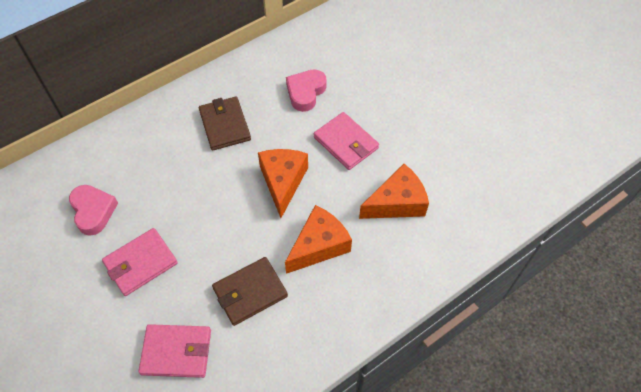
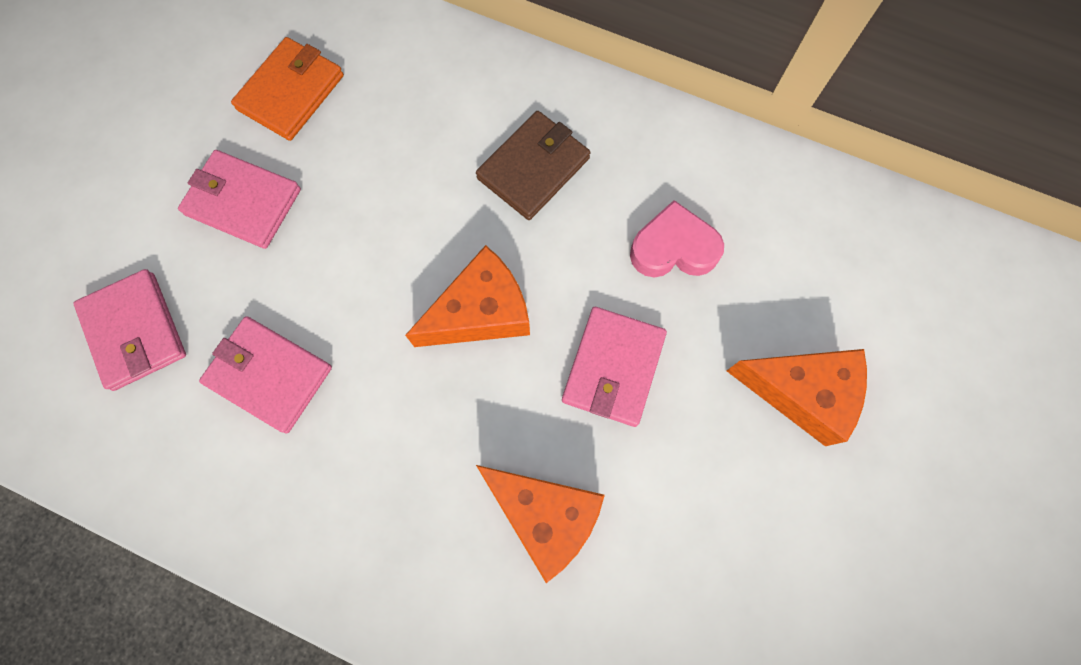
camera: 60 degrees right, 15 degrees up
pink heart [69,185,118,236] -> orange wallet [231,37,344,141]
brown wallet [212,257,288,326] -> pink wallet [199,316,332,434]
orange cheese [285,205,352,274] -> orange cheese moved to [727,349,867,446]

